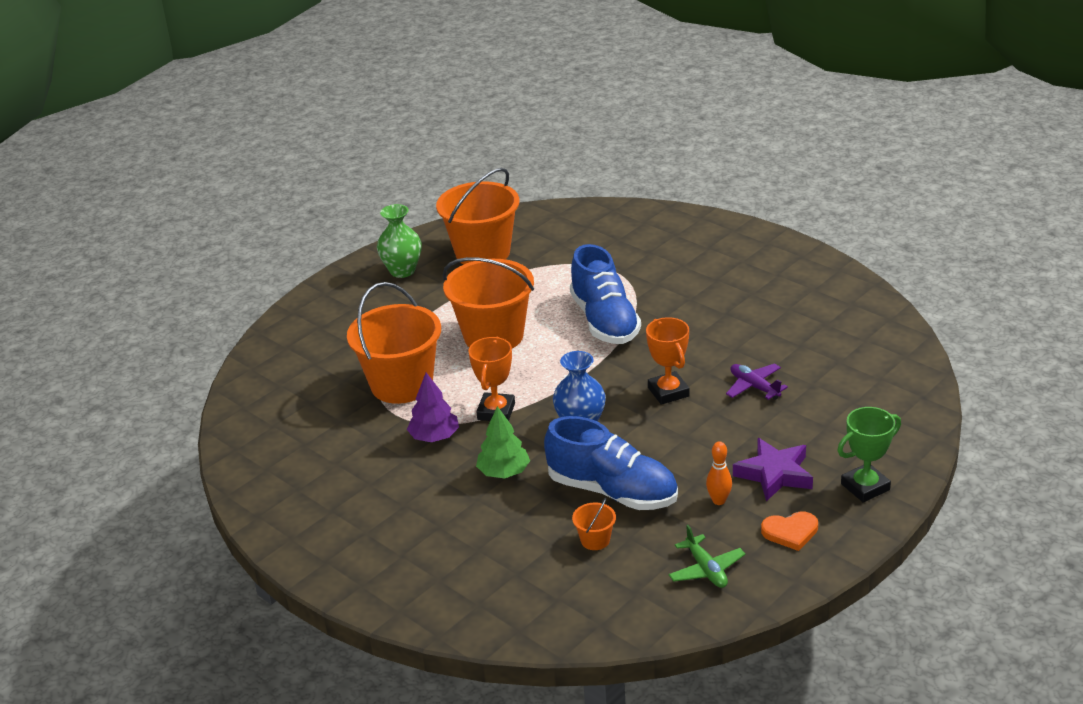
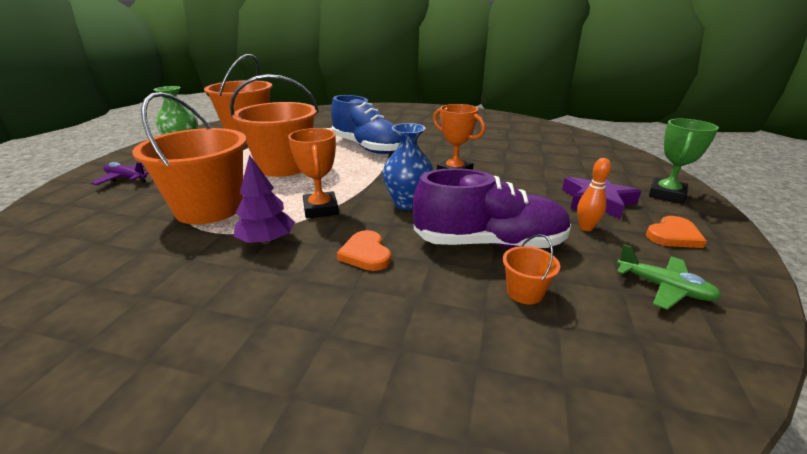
camera: 30 degrees left, 5 degrees down
green tree [476,406,530,478] -> orange heart [337,230,391,271]
blue shoe [544,416,678,510] -> purple shoe [413,168,571,249]
purple plane [726,364,788,400] -> purple plane moved to [91,162,149,185]

